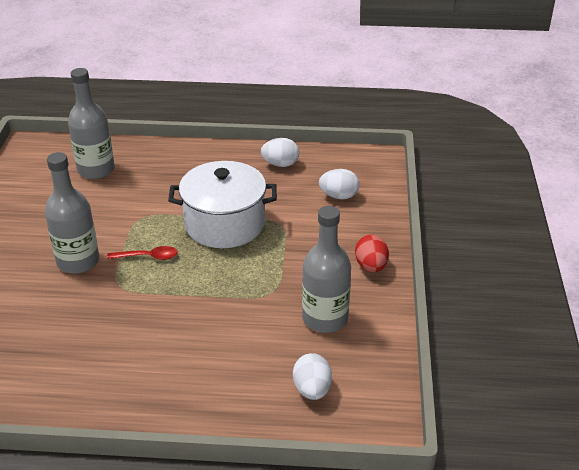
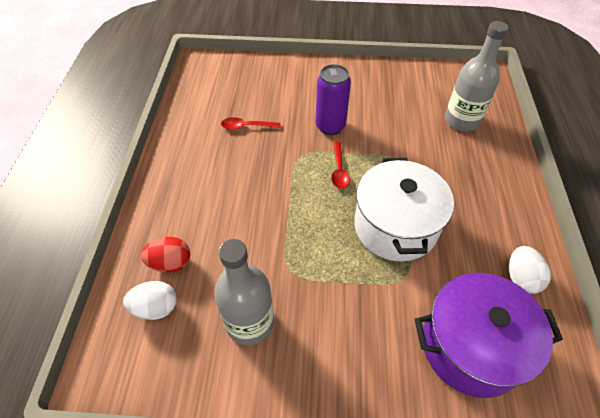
camera: 90 degrees right, 15 degrees up
grey bottle [45,152,99,274] -> purple can [316,64,351,135]
white egg [319,169,359,199] -> purple pot [415,273,563,398]
red egg [355,235,389,272] -> red egg moved to [141,237,190,272]
none -> red spoon [221,117,281,130]

